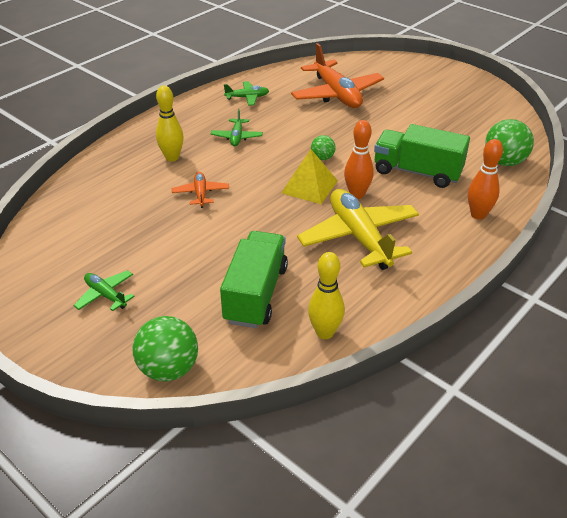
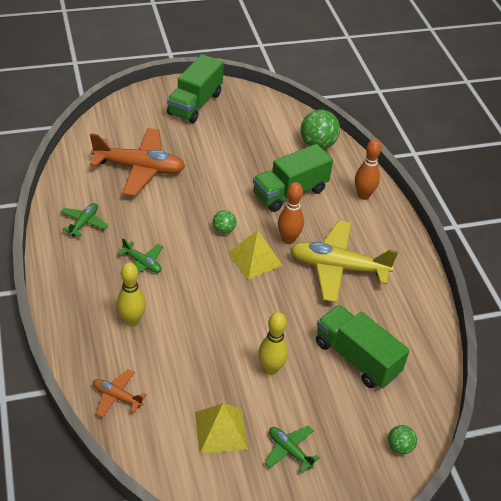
camera: 60 degrees left, 5 degrees up
green plane [73,270,135,311] -> green plane turned 60 degrees clockwise [265,426,320,473]
green ball [132,316,198,381] -> green ball [388,425,417,454], size x0.54
orange plane [172,172,229,208] -> orange plane moved to [93,369,147,418]
yellow bowling pin [308,252,345,339] -> yellow bowling pin moved to [258,312,288,375]
none -> green truck [167,54,224,123]
none -> yellow pyramid [195,403,248,454]

